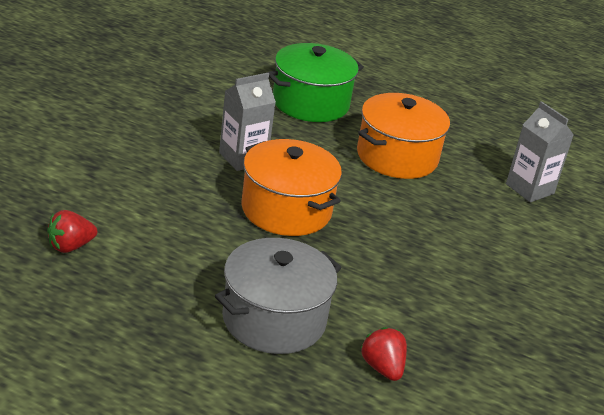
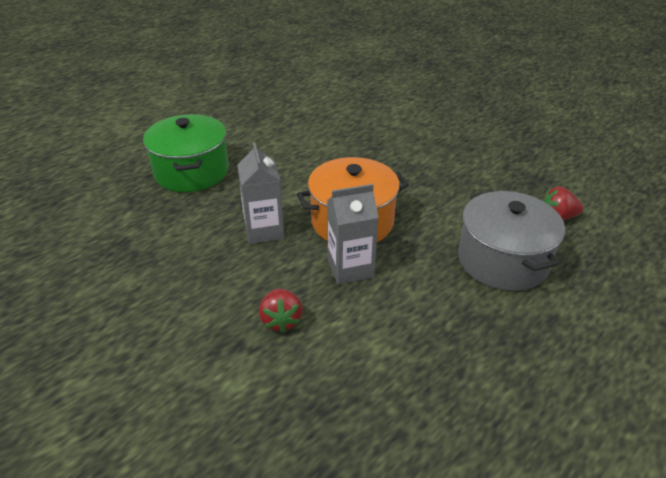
camera: 65 degrees left, 5 degrees up
red strawberry [47,210,97,253] -> red strawberry moved to [259,289,303,333]
orange pot [357,93,450,179] -> none
grey carton [506,101,574,202] -> grey carton moved to [327,184,379,284]

